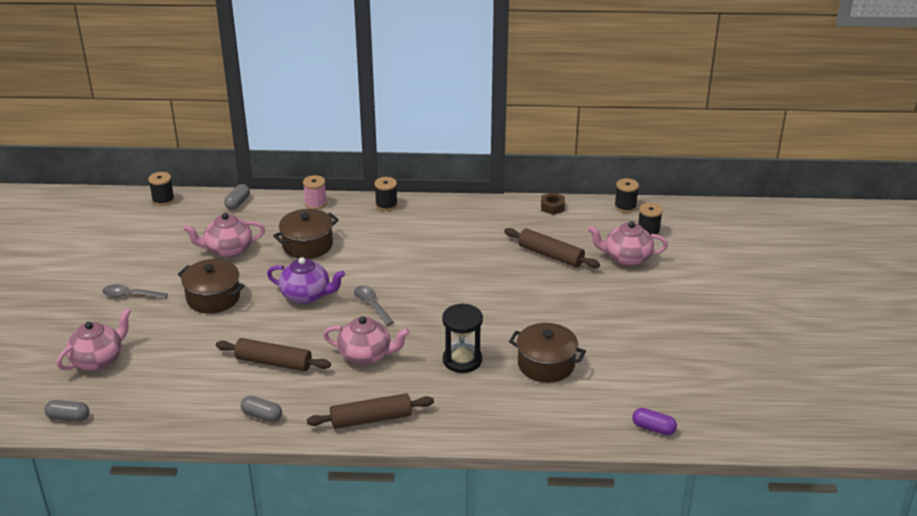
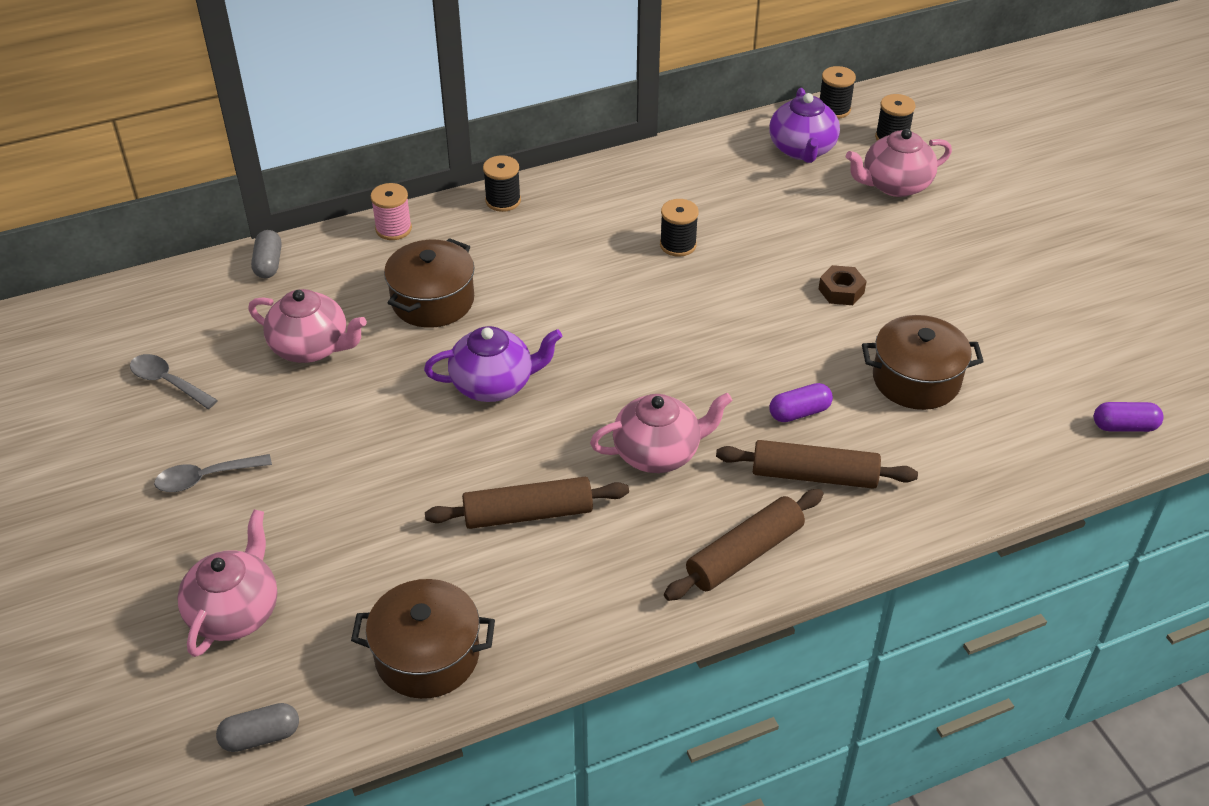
camera: 25 degrees left, 10 degrees up
black spool [148,172,175,206] -> black spool moved to [660,199,699,257]
brown pot [178,259,244,314] -> brown pot moved to [351,579,495,699]
pink teapot [183,213,265,258] -> pink teapot turned 120 degrees counterclockwise [248,289,367,363]
grey capsule [241,396,282,422] -> none
grey spoon [354,285,394,326] -> grey spoon moved to [130,354,218,409]
black hourglass [442,303,483,373] -> purple capsule [770,383,833,422]
brown rolling pin [504,228,600,268] -> brown rolling pin moved to [716,440,918,489]
brown nut [541,192,565,215] -> brown nut moved to [819,265,867,305]
none -> purple teapot [769,88,840,163]

